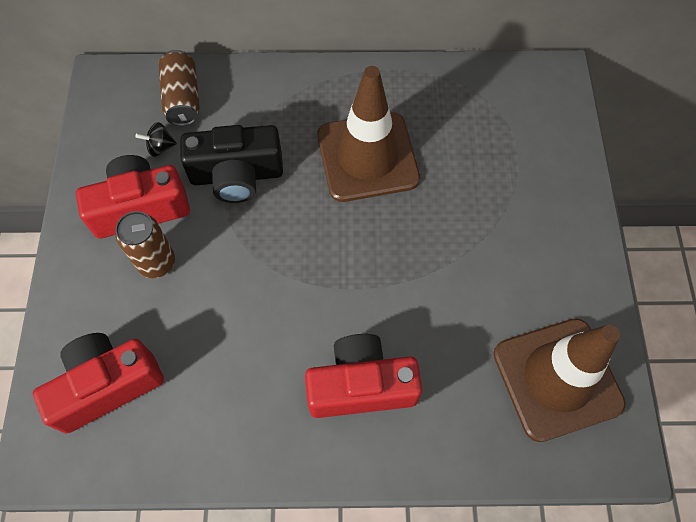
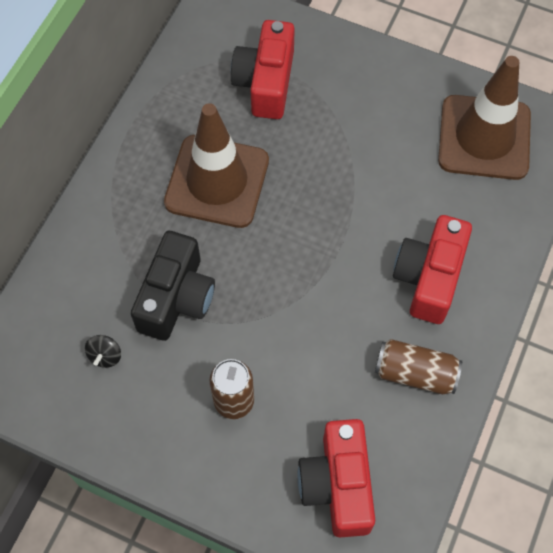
camera: 65 degrees left, 0 degrees up
red camera [76,155,190,239] -> red camera moved to [231,20,295,119]
brown can [159,50,200,126] -> brown can moved to [375,339,462,394]

